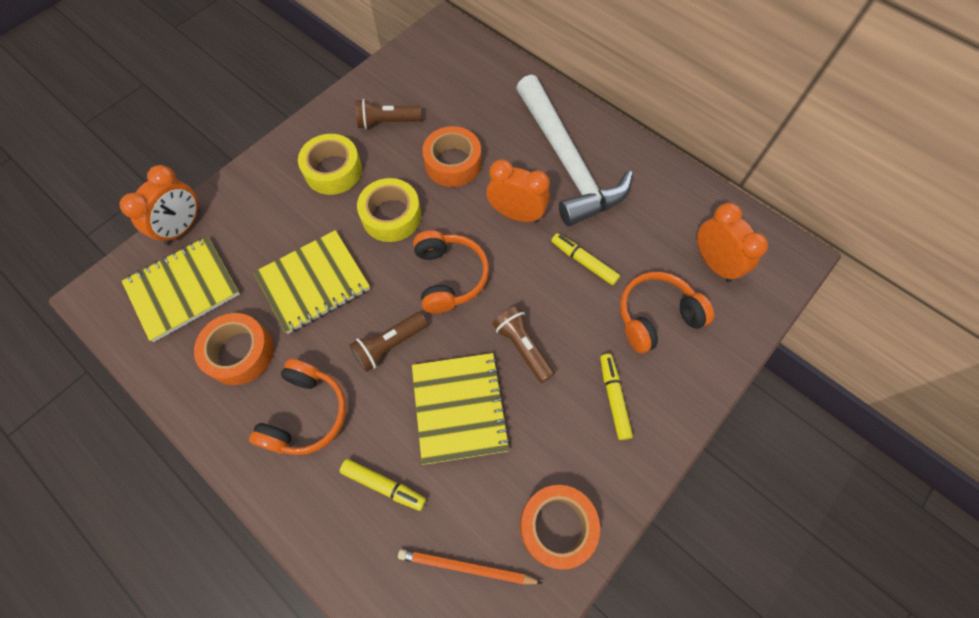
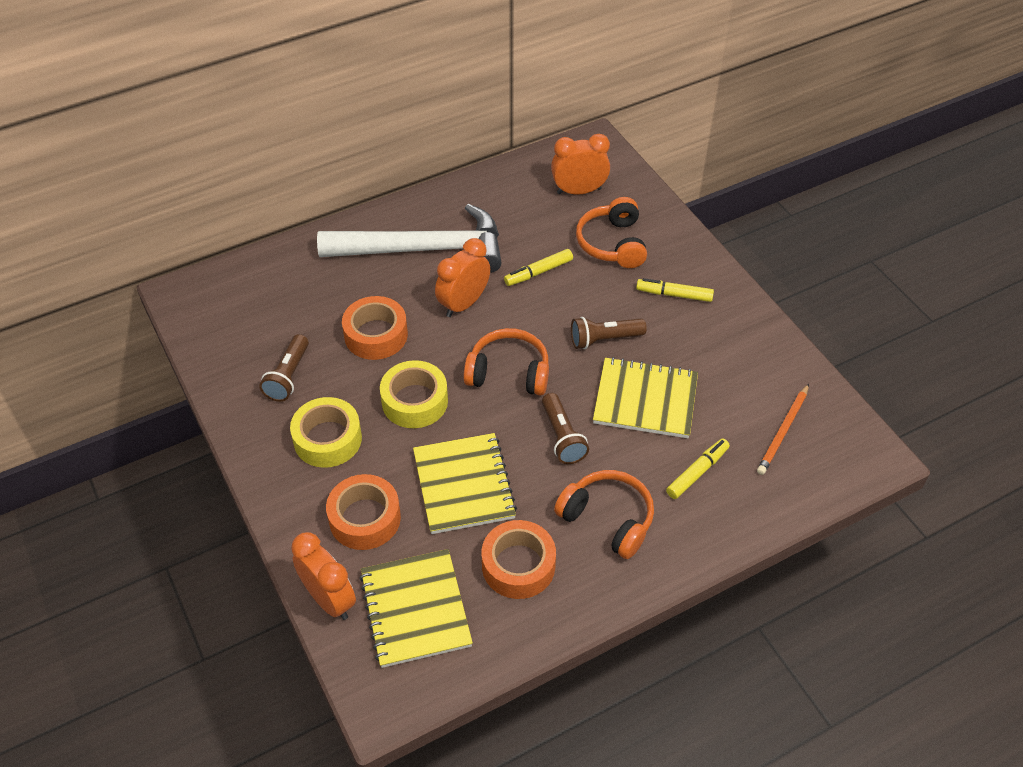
camera: 70 degrees left, 15 degrees down
orange tape [520,485,600,570] -> orange tape moved to [326,474,401,550]

